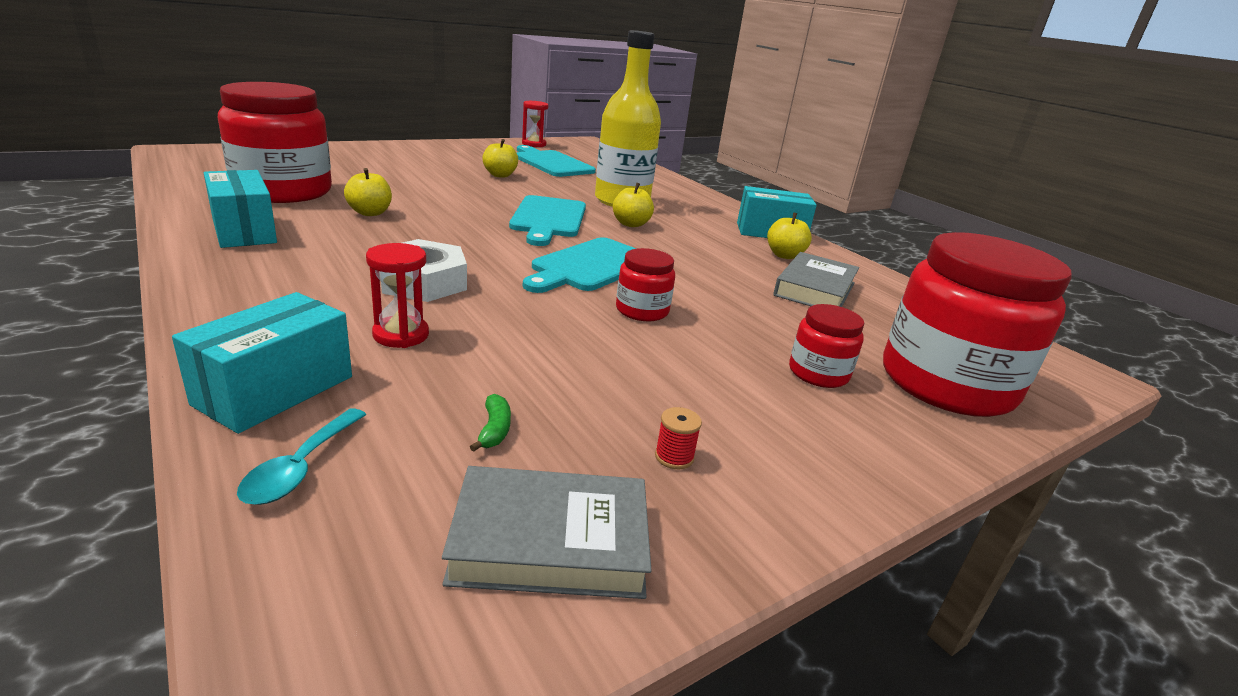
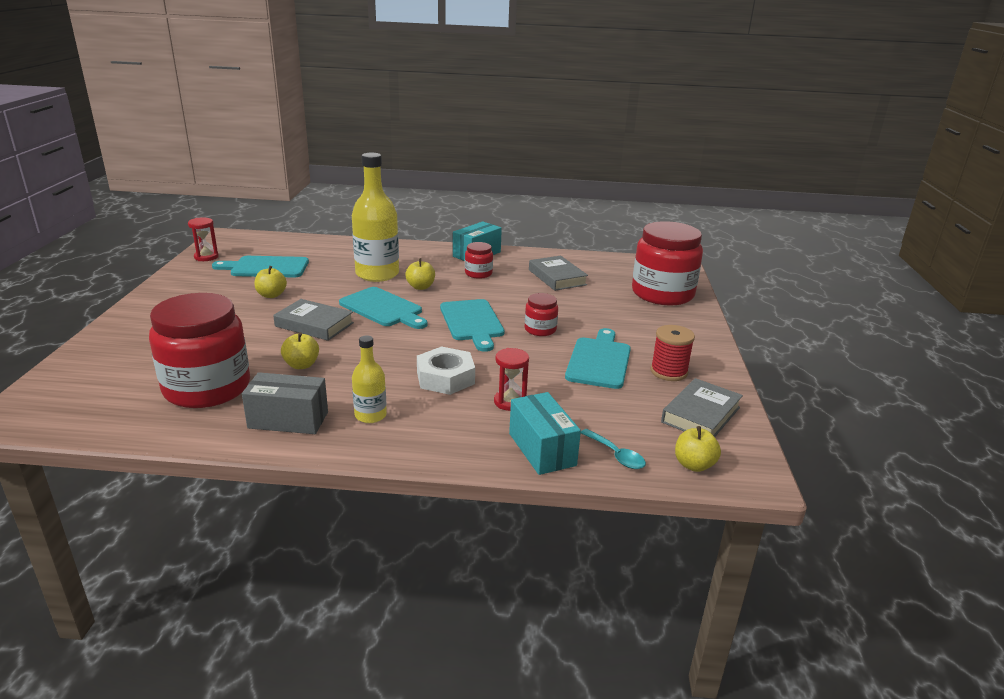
camera: 50 degrees left, 0 degrees up
turquoise box [204,170,277,248] -> grey box [242,372,328,434]
green banana [470,394,511,452] -> none
red spool [655,407,702,469] -> red spool [651,325,695,381], size x2.06
yellow apple [767,213,812,259] -> yellow apple moved to [675,426,721,472]
red jar [789,304,864,388] -> red jar moved to [465,242,493,279]
none -> grey book [273,299,354,341]
none -> yellow bottle [352,335,387,423]
none -> turquoise cutting board [565,328,631,389]

